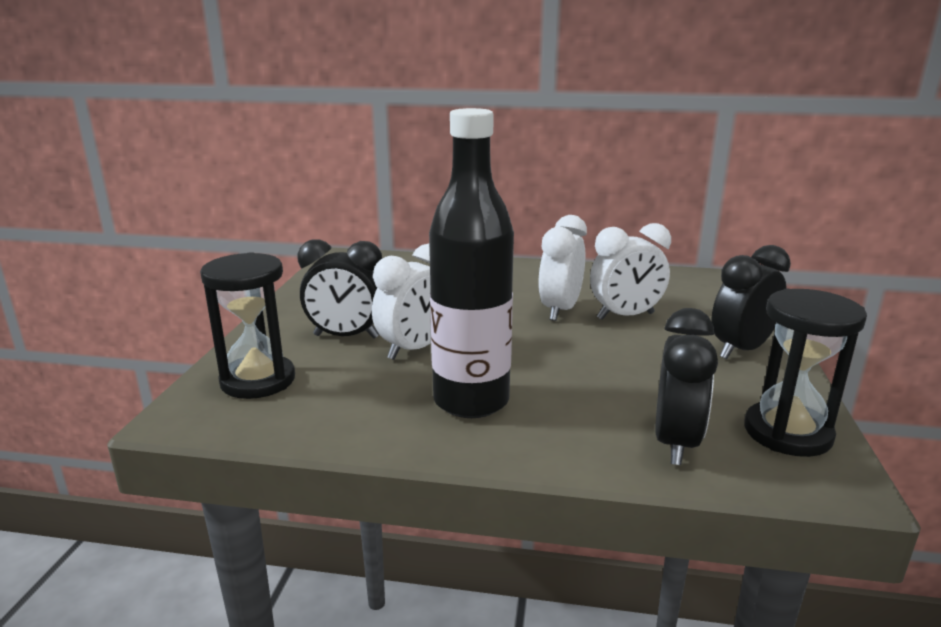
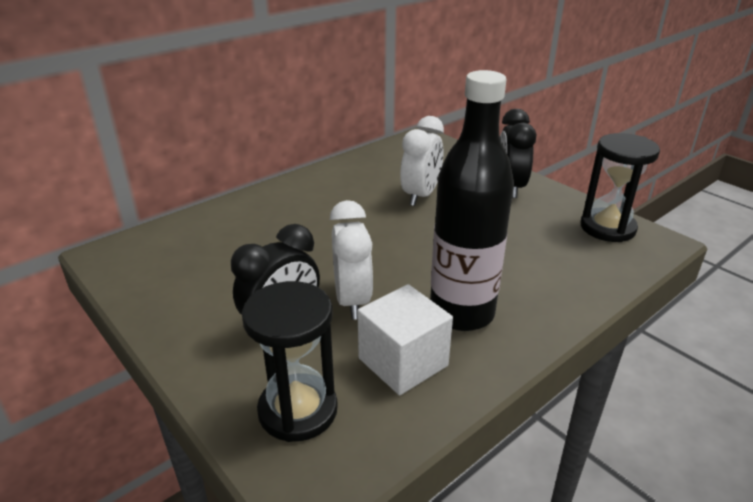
camera: 50 degrees left, 10 degrees up
white clock [538,215,587,321] -> none
black clock [655,308,718,465] -> none
none -> white cube [357,284,453,395]

